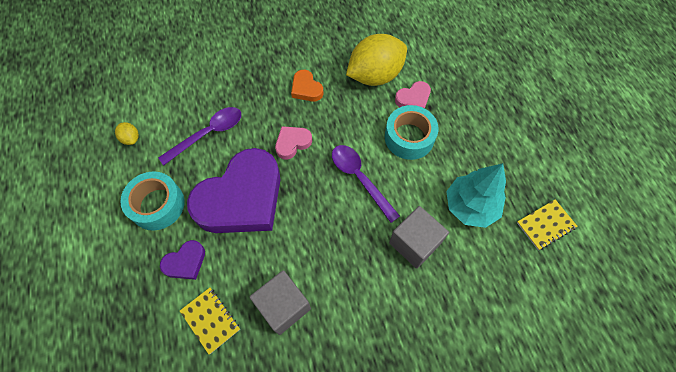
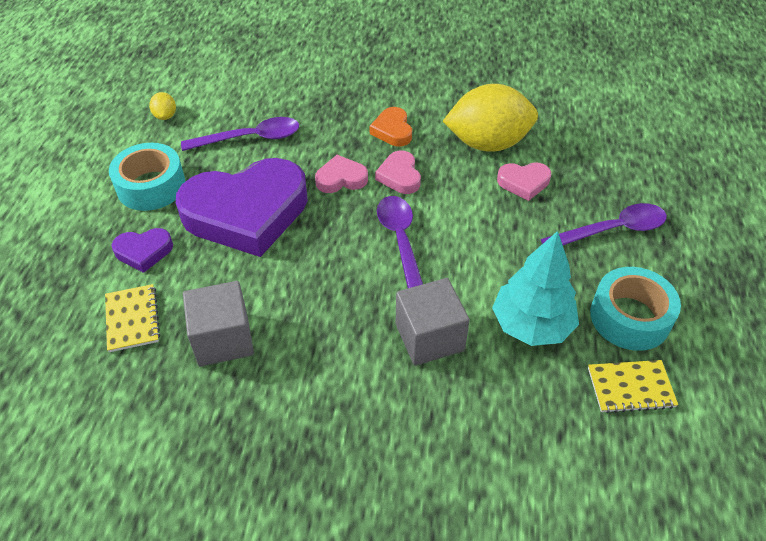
camera: 25 degrees right, 15 degrees down
turquoise tape [385,105,439,160] -> turquoise tape moved to [590,267,681,351]
none -> pink heart [375,151,421,194]
none -> purple spoon [541,203,667,245]

